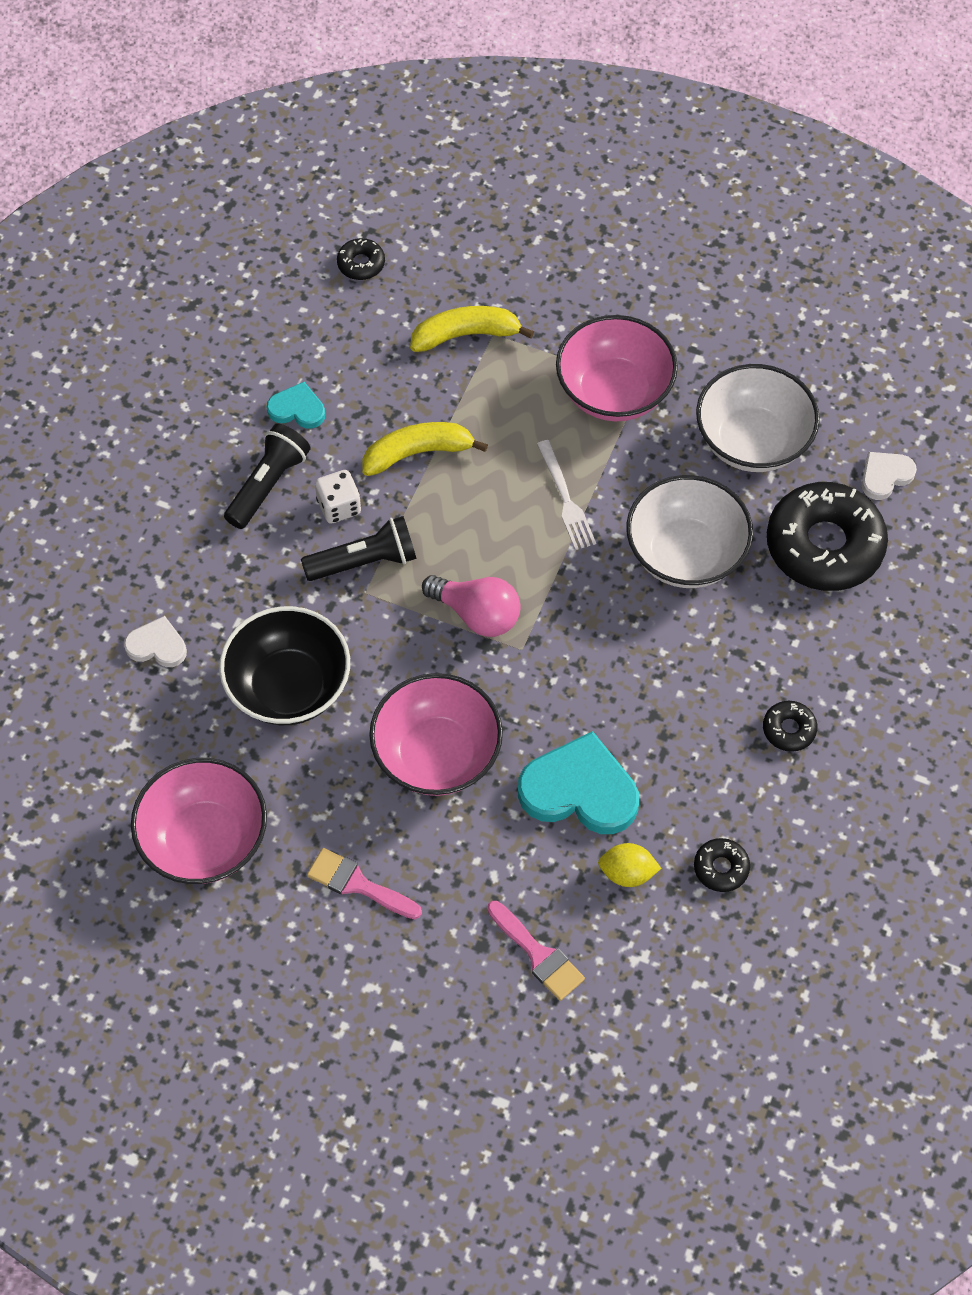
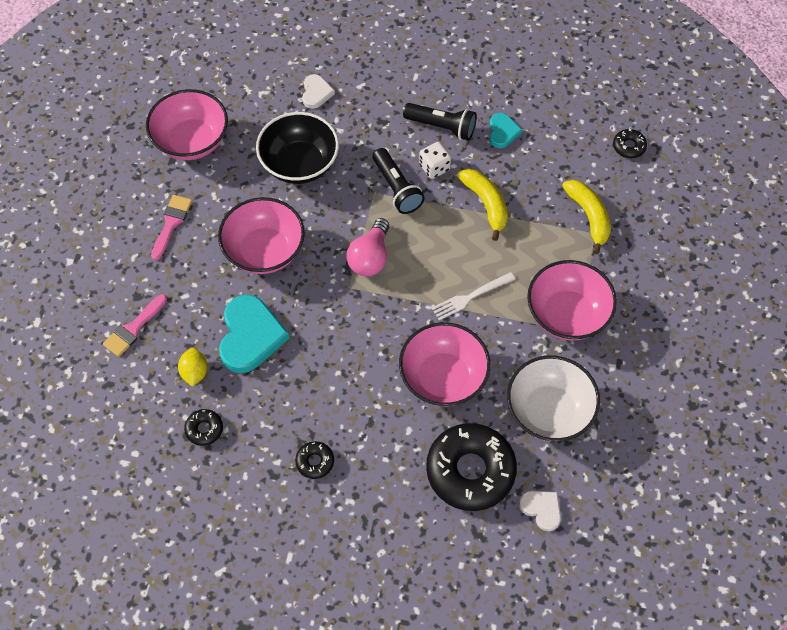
camera: 80 degrees right, 0 degrees up
white bowl [626,475,753,588] -> pink bowl [399,322,491,407]

